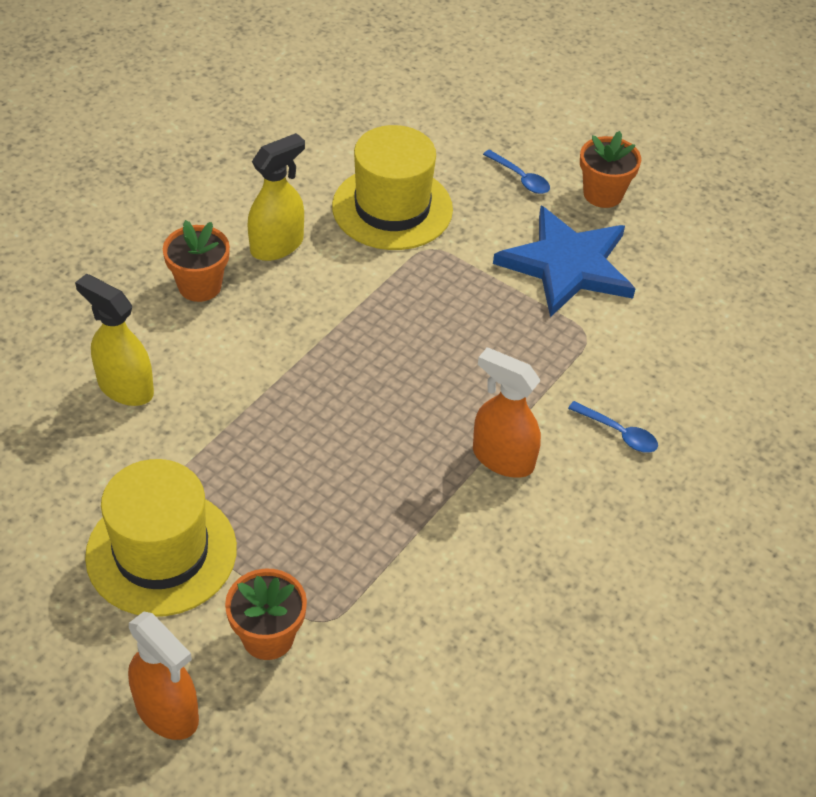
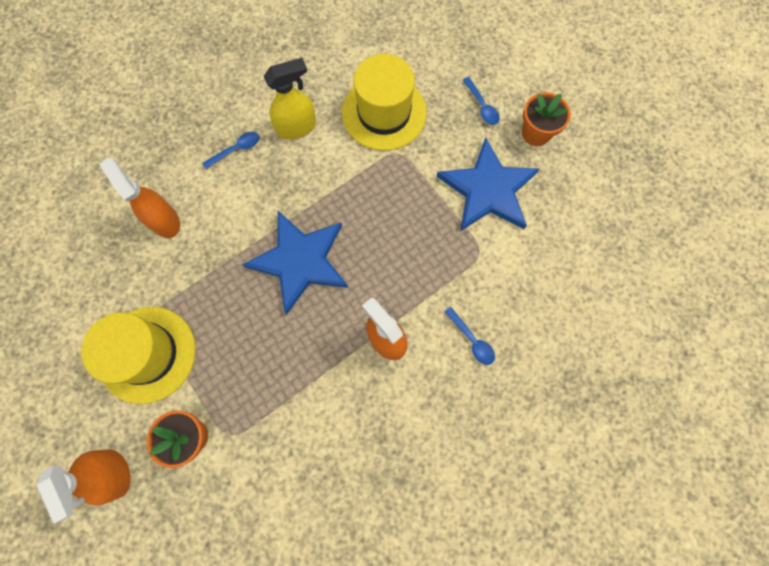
camera: 20 degrees right, 25 degrees up
yellow spray bottle [75,274,154,406] -> orange spray bottle [99,158,180,238]
orange flower pot [163,220,230,302] -> blue spoon [202,132,259,169]
none -> blue star [242,211,348,315]

